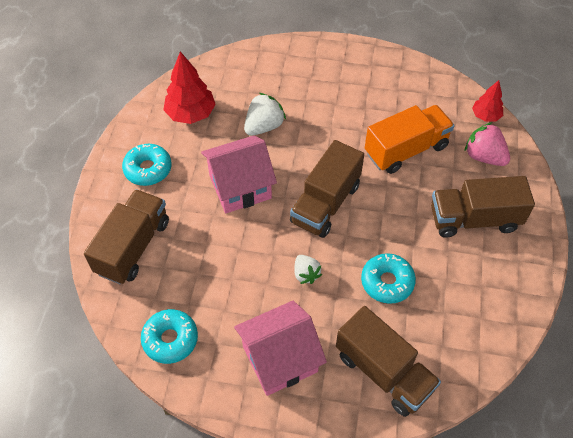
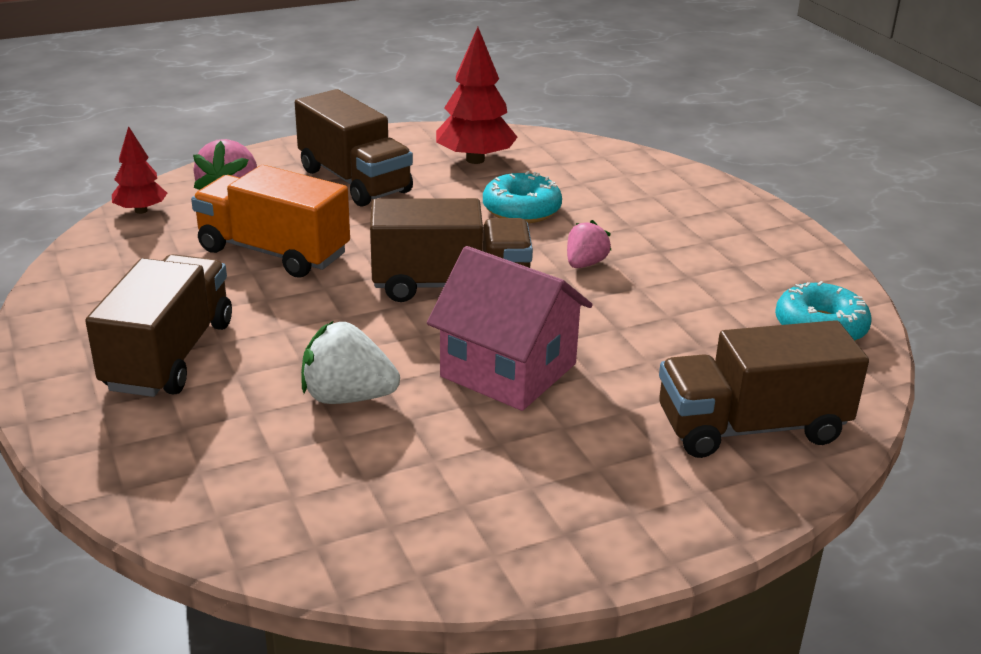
camera: 125 degrees left, 25 degrees down
turquoise donut [122,144,172,186] -> none
red tree [163,51,216,124] -> red tree moved to [436,27,518,164]
pink house [234,301,327,396] -> none
white strawberry [294,255,322,284] -> pink strawberry [567,220,612,268]
brown truck [336,306,441,417] -> brown truck moved to [85,254,232,397]

